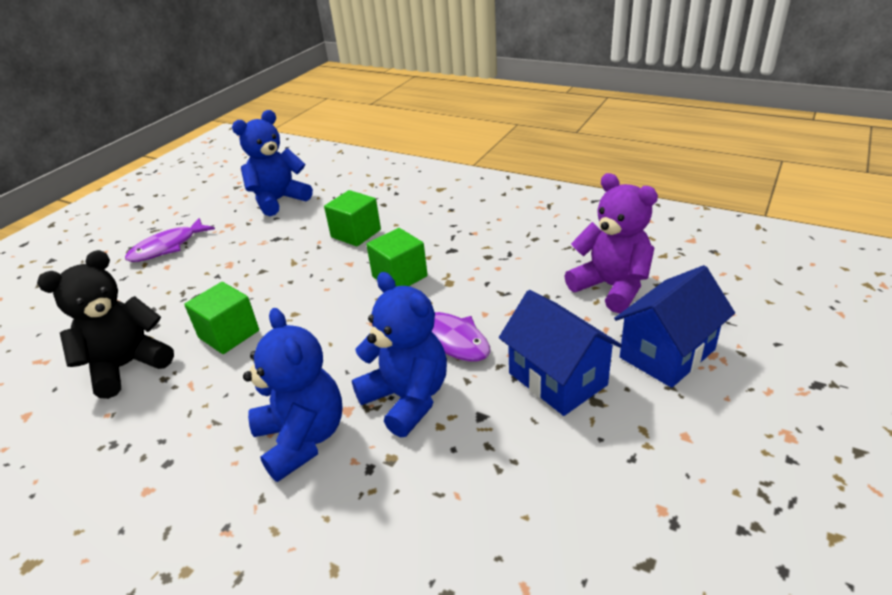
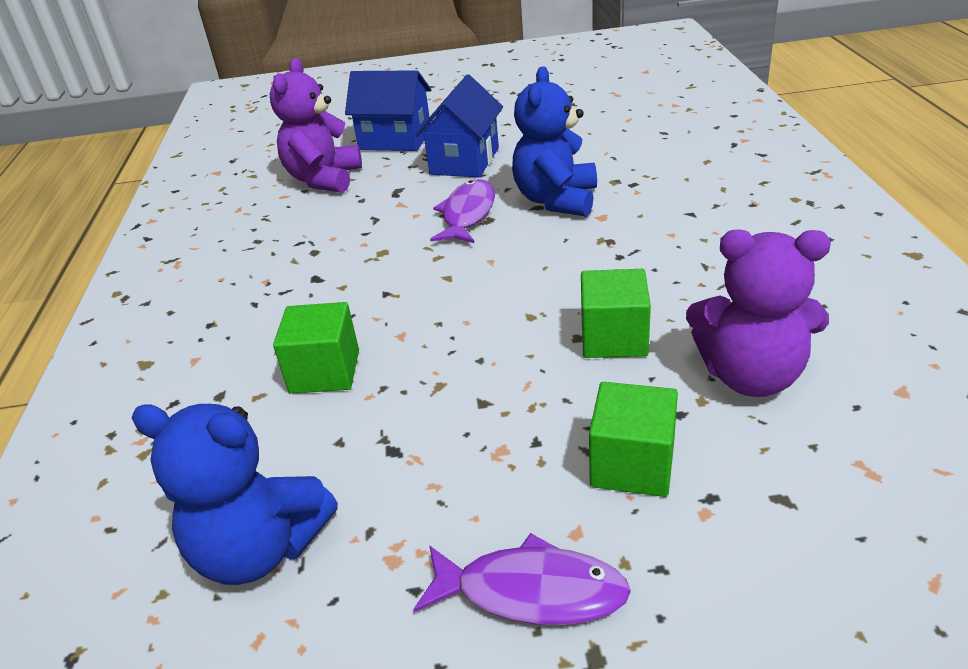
camera: 125 degrees left, 0 degrees up
black teddy bear [37,250,174,399] -> purple teddy bear [686,230,831,397]
blue teddy bear [243,308,342,482] -> none
green cube [366,228,428,287] -> green cube moved to [589,382,678,497]

